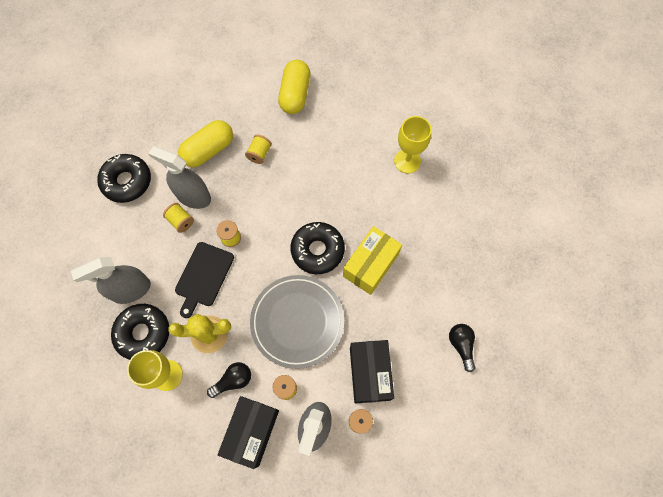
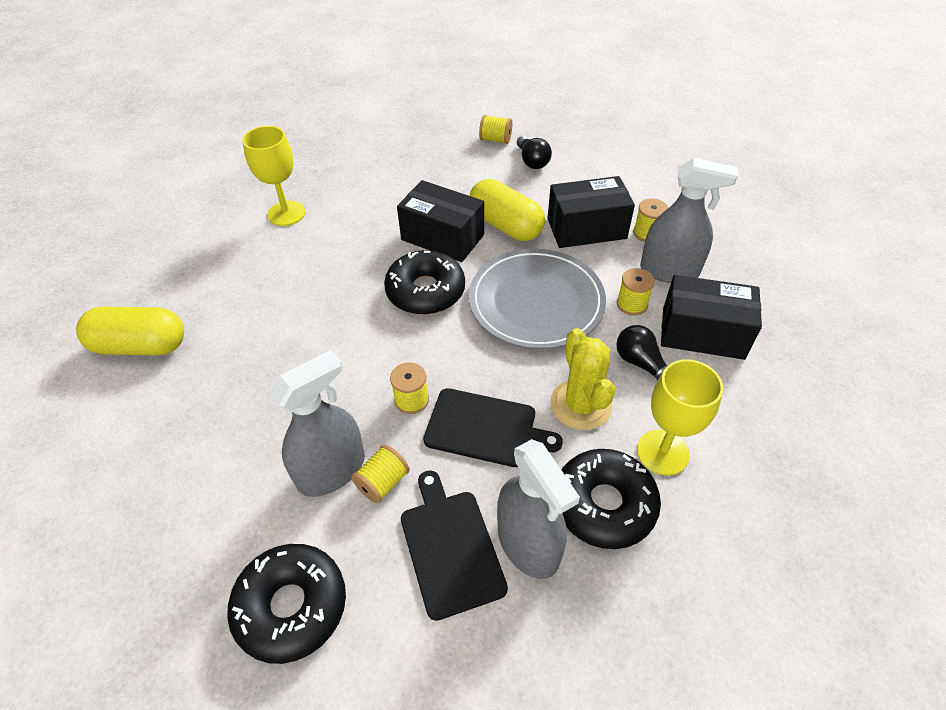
camera: 95 degrees left, 20 degrees down
grey spray bottle [148,146,211,209] -> grey spray bottle turned 150 degrees counterclockwise [270,350,365,497]
yellow capsule [178,120,233,167] -> yellow capsule moved to [469,179,545,241]
yellow spool [245,135,272,164] -> yellow spool moved to [479,115,512,144]
yellow box [343,226,402,295] -> black box [397,180,484,262]
black light bulb [449,324,475,372] -> black light bulb turned 90 degrees counterclockwise [517,136,552,169]
none -> black cutting board [401,470,508,621]

